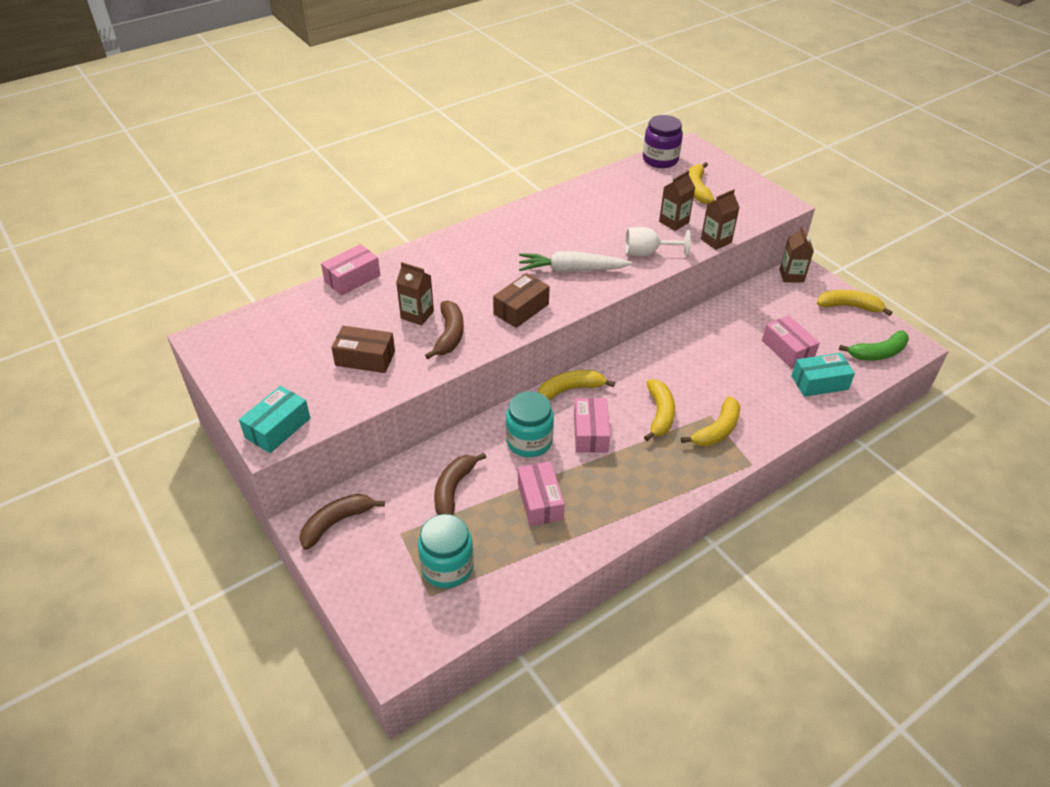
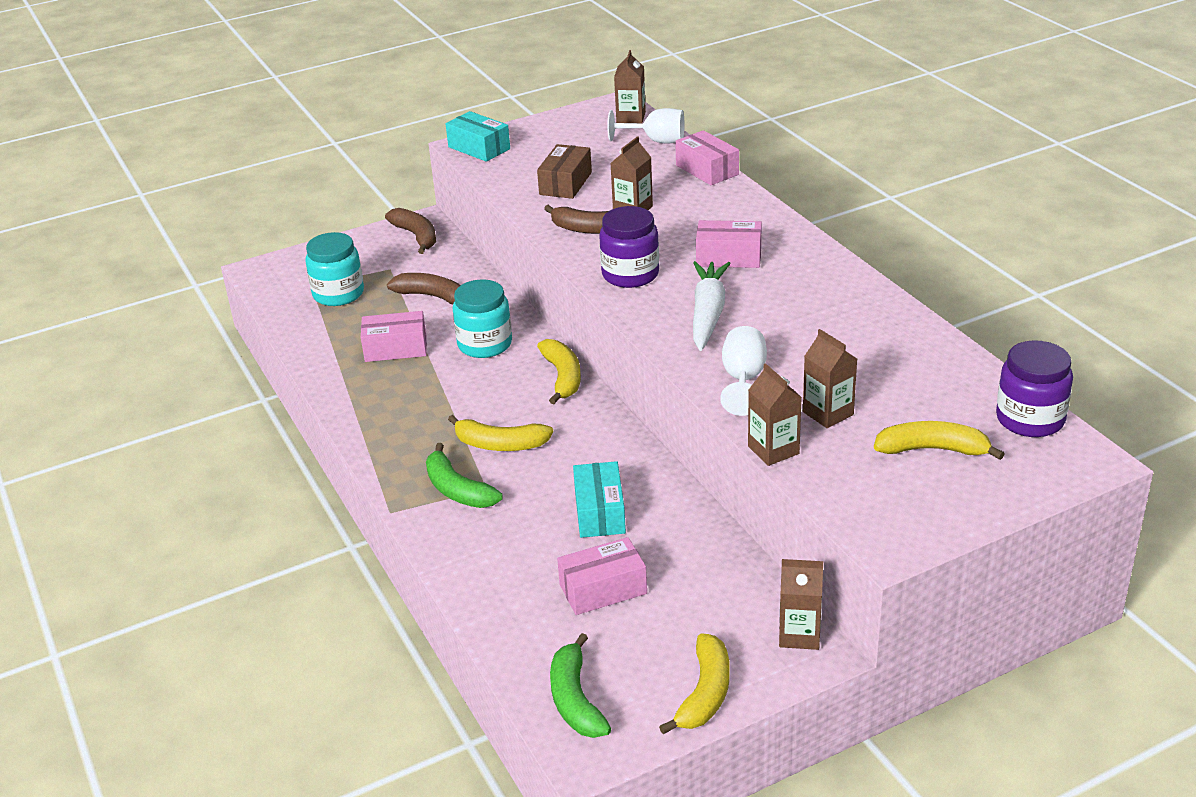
camera: 100 degrees right, 10 degrees down
brown box [493,273,550,328] -> purple jar [599,206,659,288]
pink box [574,398,610,453] -> pink box moved to [696,220,762,268]
yellow banana [681,396,740,446] -> green banana [426,443,502,508]
turquoise box [791,353,855,397] -> turquoise box moved to [573,461,626,538]
none -> white goblet [607,108,685,143]
none -> brown carton [614,50,646,123]

